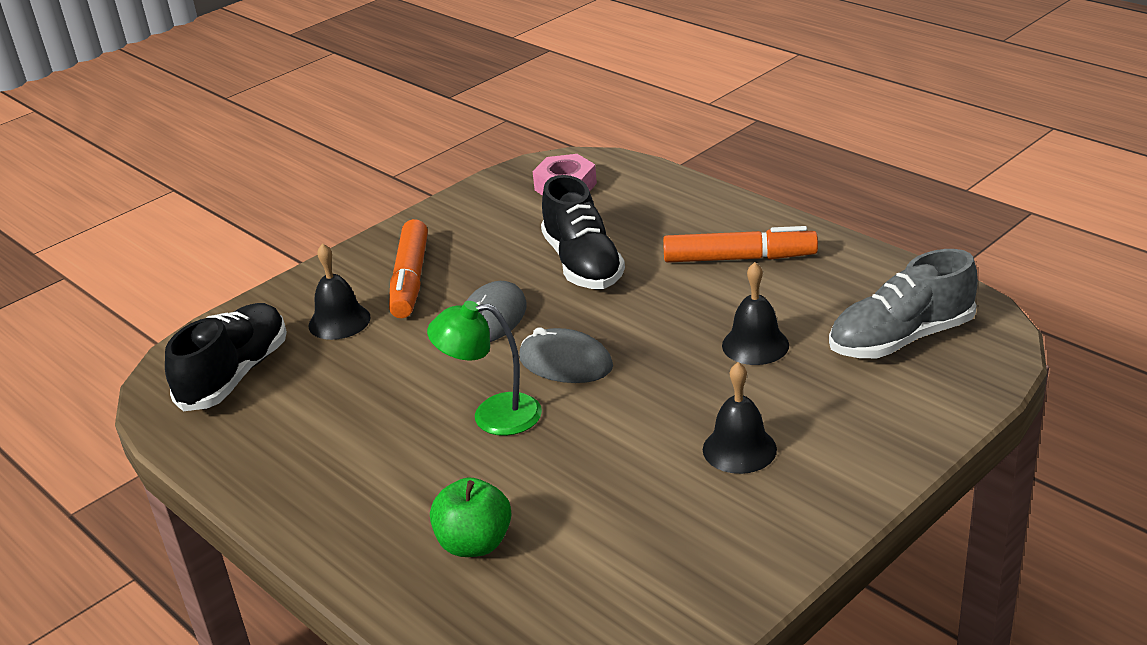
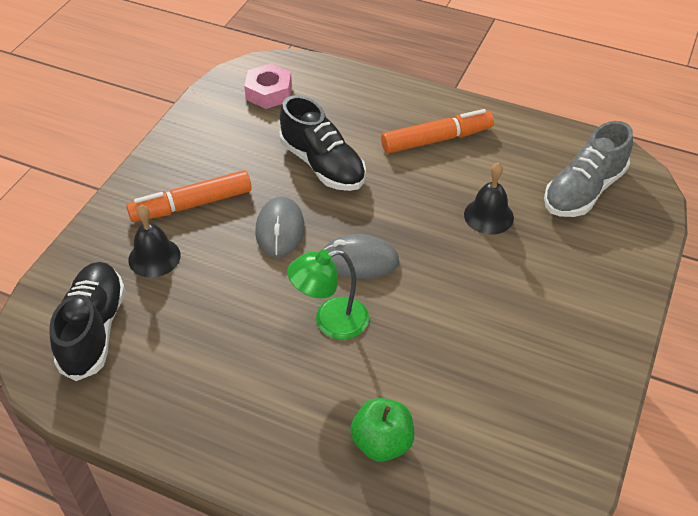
camera: 25 degrees left, 15 degrees up
orange marker [389,219,428,318] -> orange marker turned 90 degrees clockwise [126,170,252,222]
black bell [703,362,777,474] -> none

